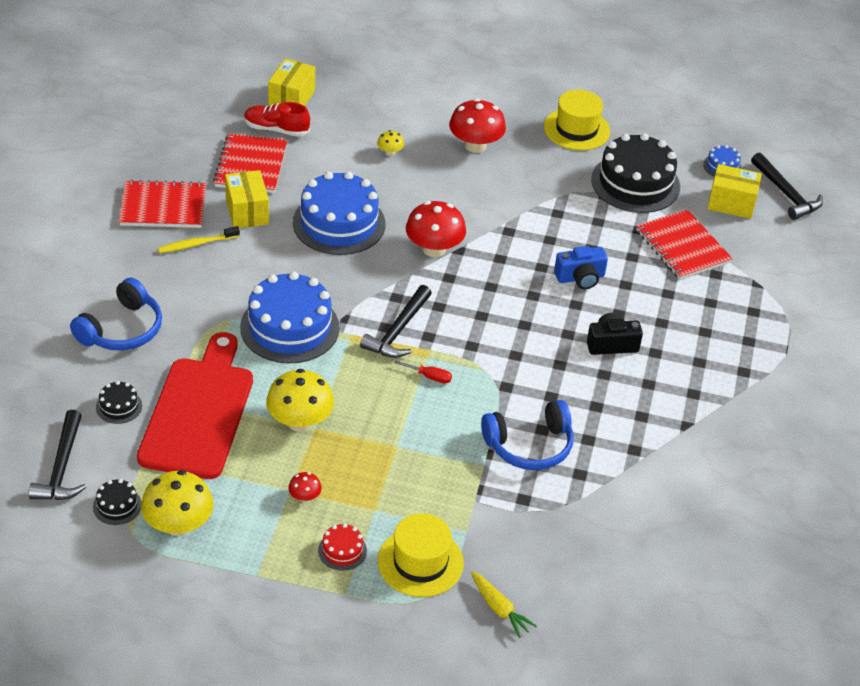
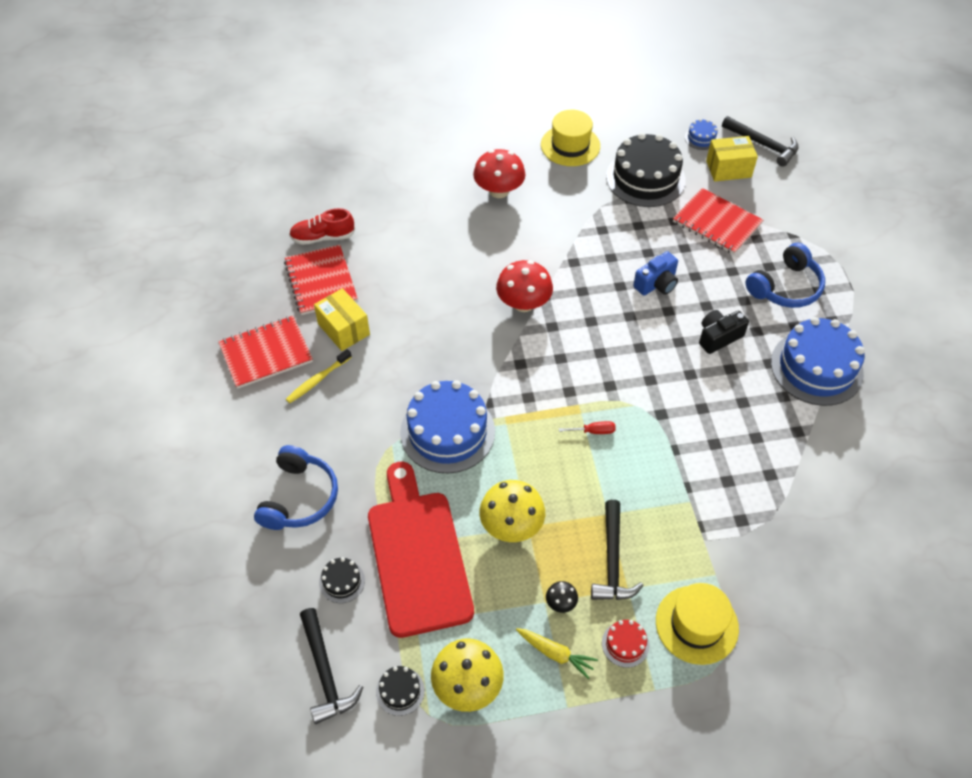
camera: 20 degrees left, 10 degrees up
yellow box [268,58,315,106] -> none
red mushroom [288,472,322,502] -> black mushroom [546,581,578,613]
blue cake [293,171,385,255] -> blue cake moved to [771,317,865,406]
black hammer [360,285,432,358] -> black hammer moved to [591,500,644,600]
yellow mushroom [377,130,404,156] -> none
yellow carrot [471,571,537,638] -> yellow carrot moved to [516,628,598,679]
blue headphones [481,400,574,470] -> blue headphones moved to [745,243,825,308]

